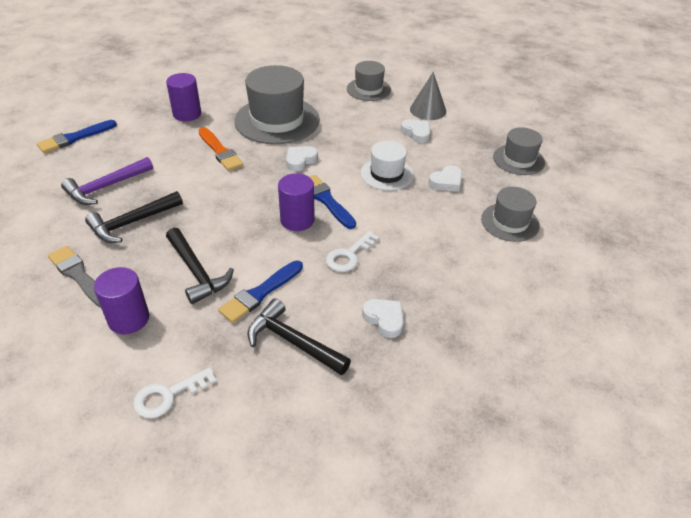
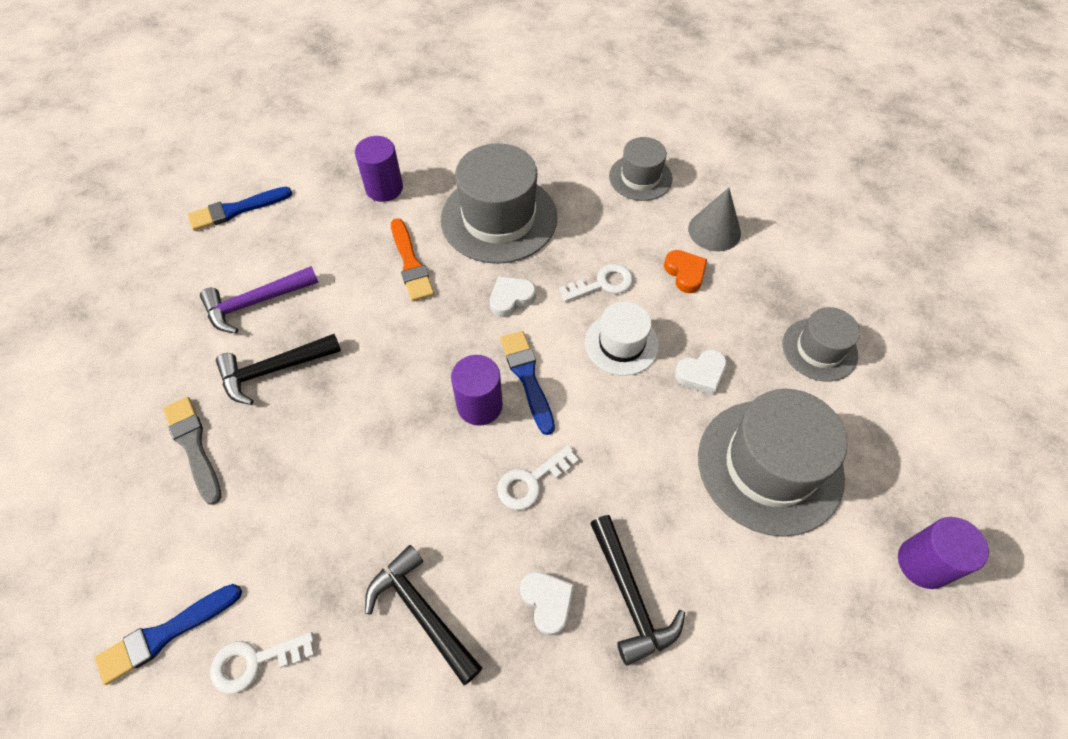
camera: 15 degrees right, 15 degrees up
purple cylinder [94,267,149,334] -> purple cylinder moved to [898,517,989,589]
black hammer [166,228,234,304] -> black hammer moved to [590,515,685,666]
blue brush [218,261,303,323] -> blue brush moved to [95,584,242,685]
white heart [401,119,430,143] -> orange heart [664,250,707,293]
grey hat [481,187,540,242] -> grey hat [698,389,847,537], size x1.77
none -> white key [559,264,633,302]

